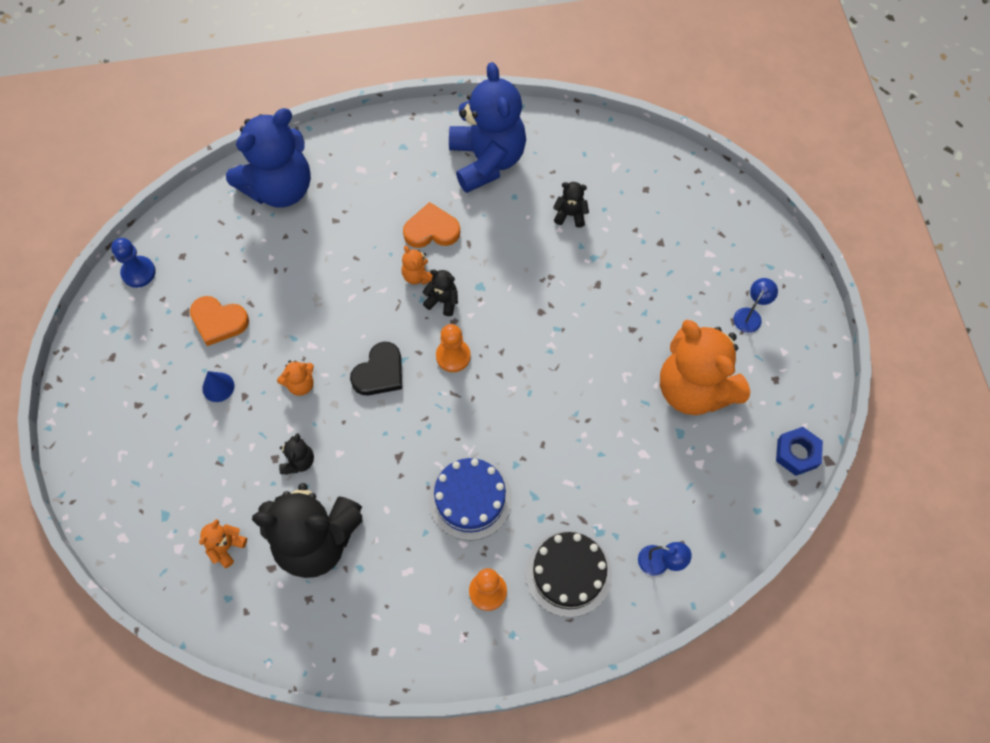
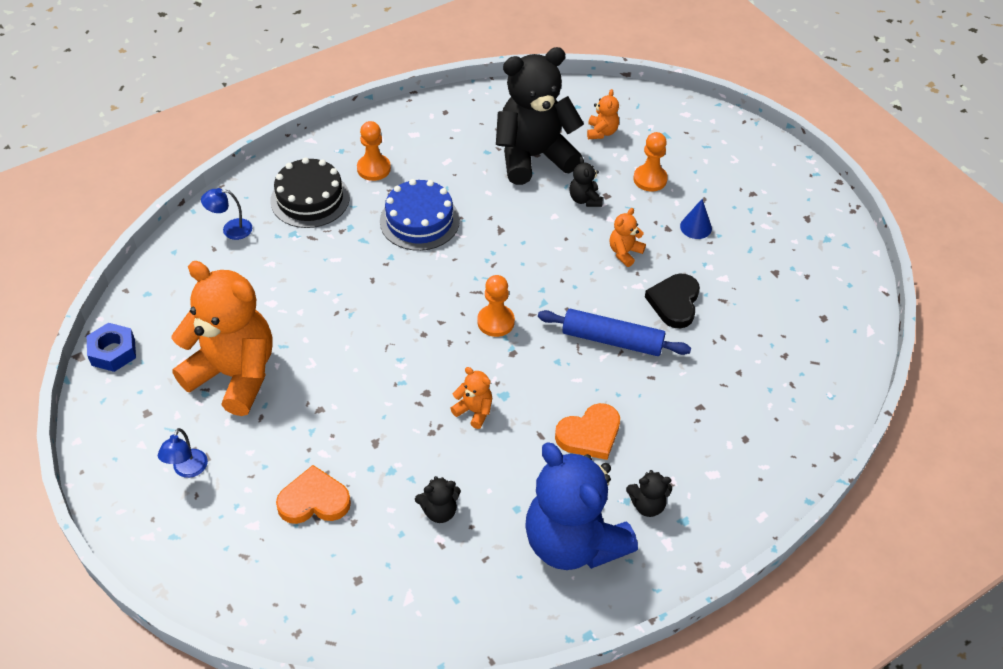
camera: 155 degrees right, 15 degrees down
blue pawn [111,238,156,288] -> none
orange heart [190,296,249,346] -> orange heart moved to [276,465,351,524]
blue teddy bear [226,108,311,208] -> none
black heart [350,342,402,395] -> black heart moved to [645,274,700,328]
orange teddy bear [402,245,433,285] -> orange teddy bear moved to [450,367,492,429]
black teddy bear [423,269,458,316] -> black teddy bear moved to [626,470,672,517]
none -> blue rolling pin [538,309,691,356]
none -> orange pawn [633,132,668,192]

